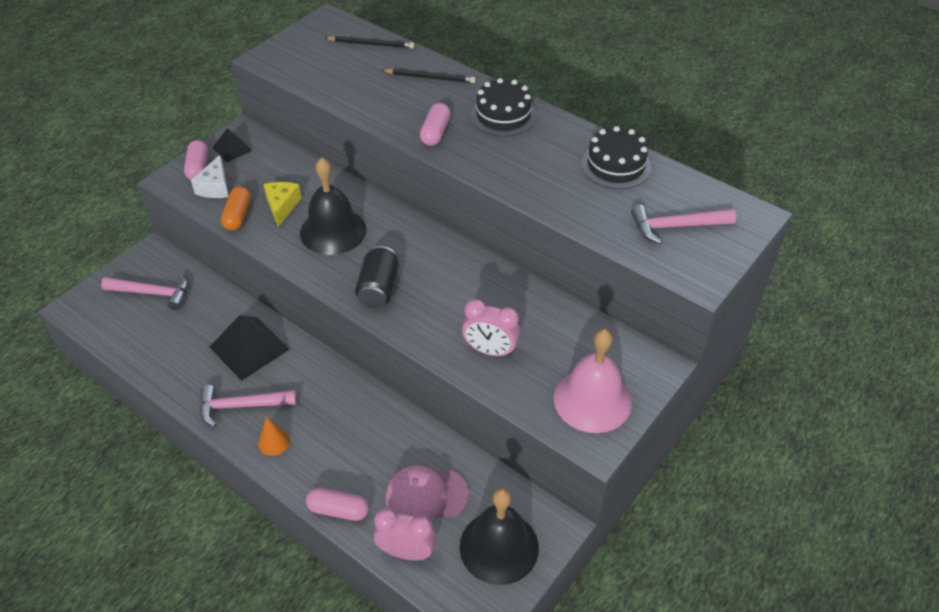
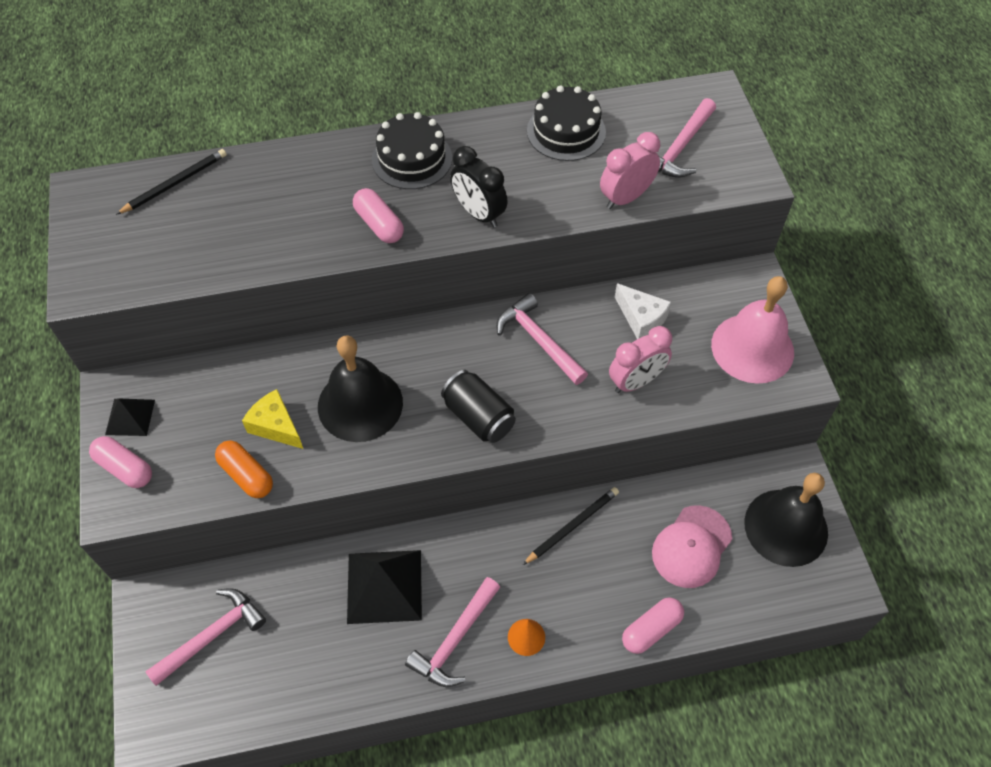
camera: 50 degrees left, 10 degrees up
white cheese [191,155,229,198] -> white cheese moved to [615,283,671,339]
pink clock [374,508,436,560] -> pink clock moved to [600,132,660,209]
black pencil [382,68,476,83] -> black pencil moved to [523,487,619,565]
none -> black clock [450,146,508,227]
none -> pink hammer [497,293,588,385]

